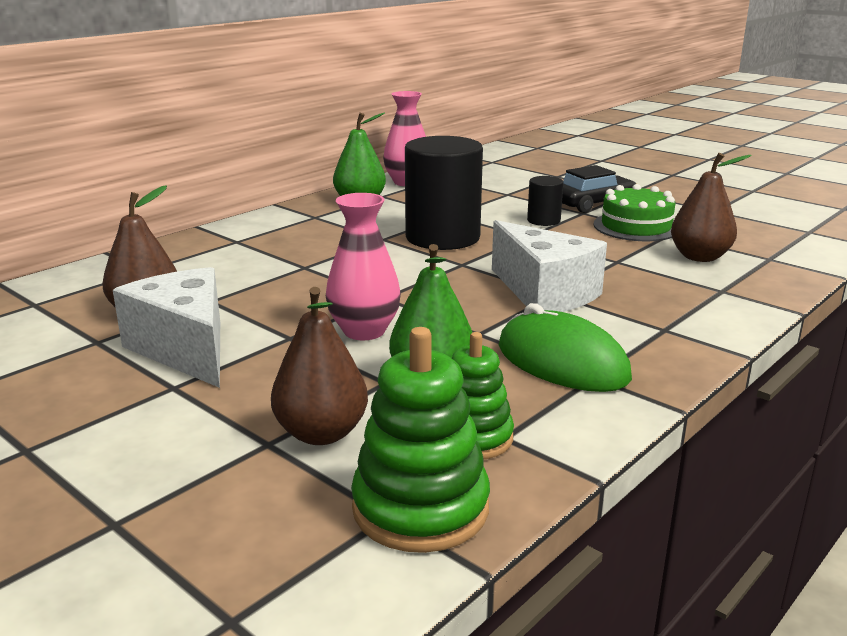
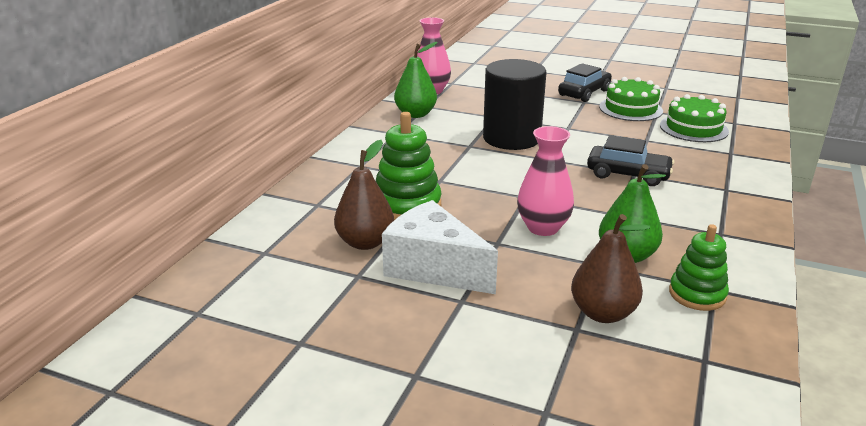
camera: 20 degrees left, 5 degrees up
green stacking toy [351,327,490,553] -> green stacking toy moved to [376,112,442,220]
white cheese [492,220,607,312] -> black car [587,135,675,186]
green mouse [499,303,632,392] -> none
black cylinder [527,176,563,226] -> none
brown pear [671,153,752,262] -> green cake [660,94,729,142]

